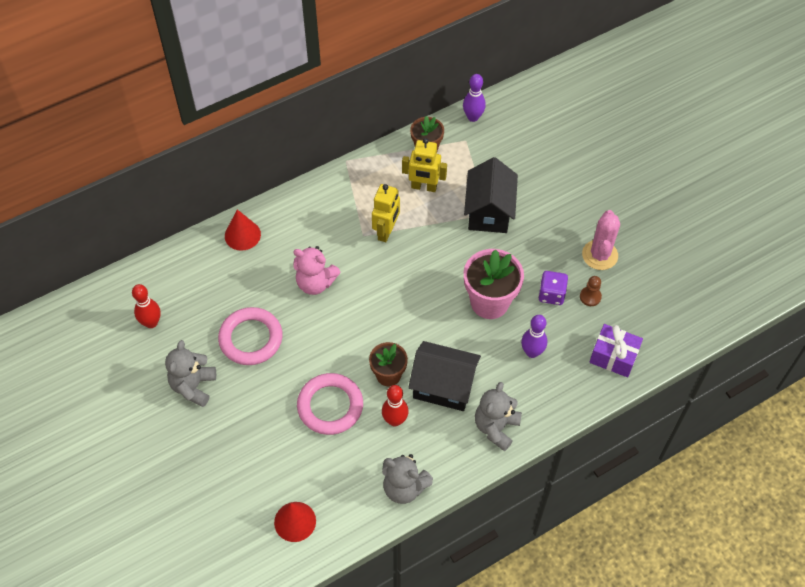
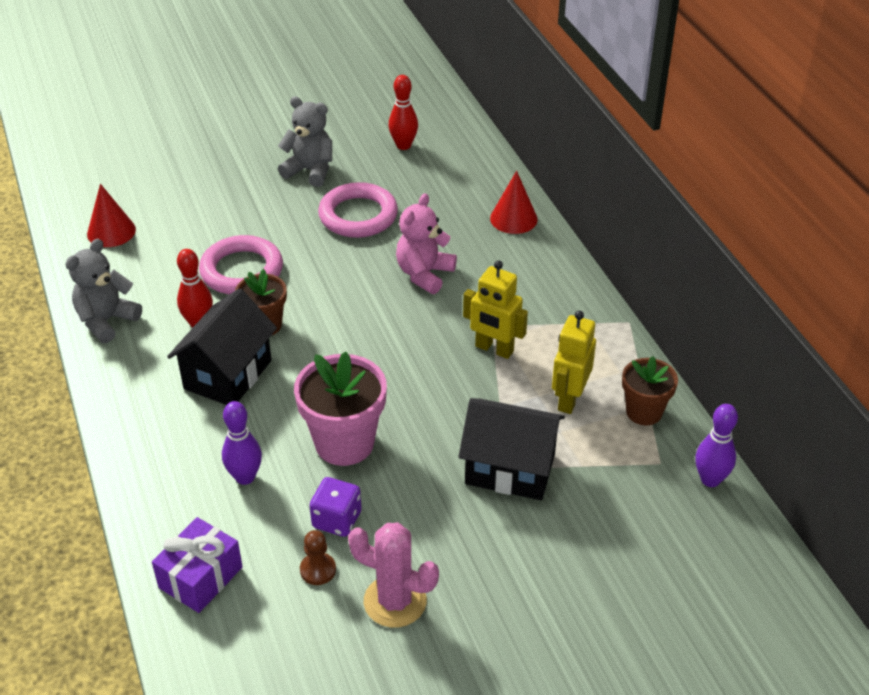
camera: 100 degrees right, 15 degrees down
grey teddy bear [475,382,522,451] -> none

